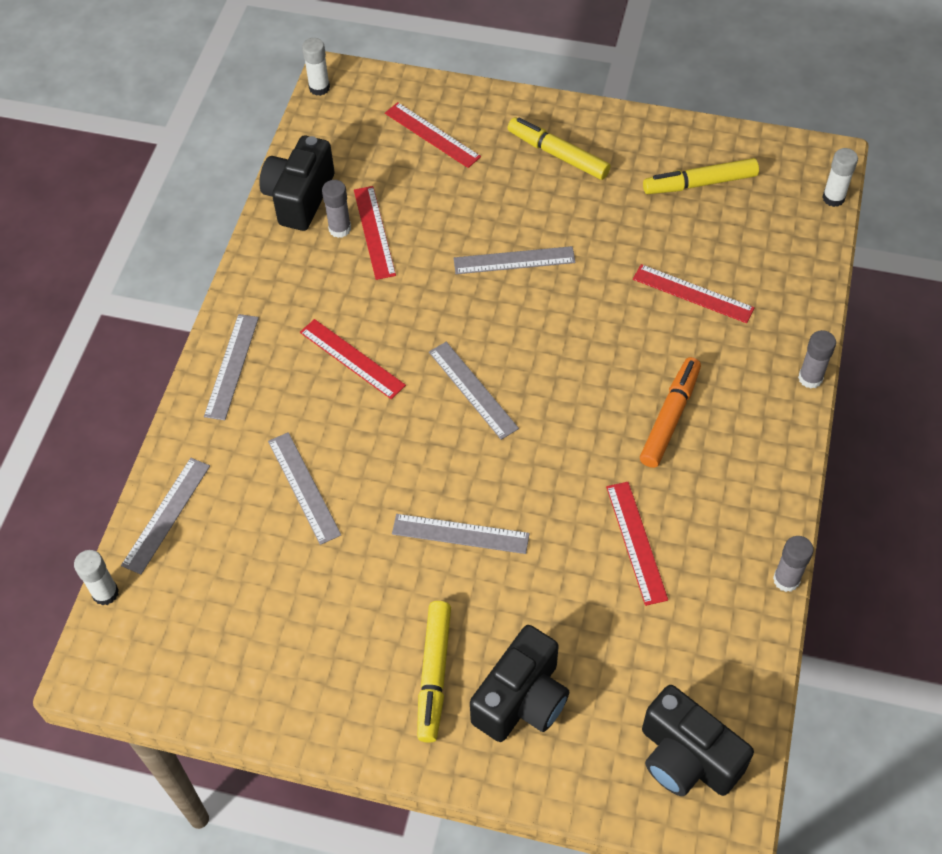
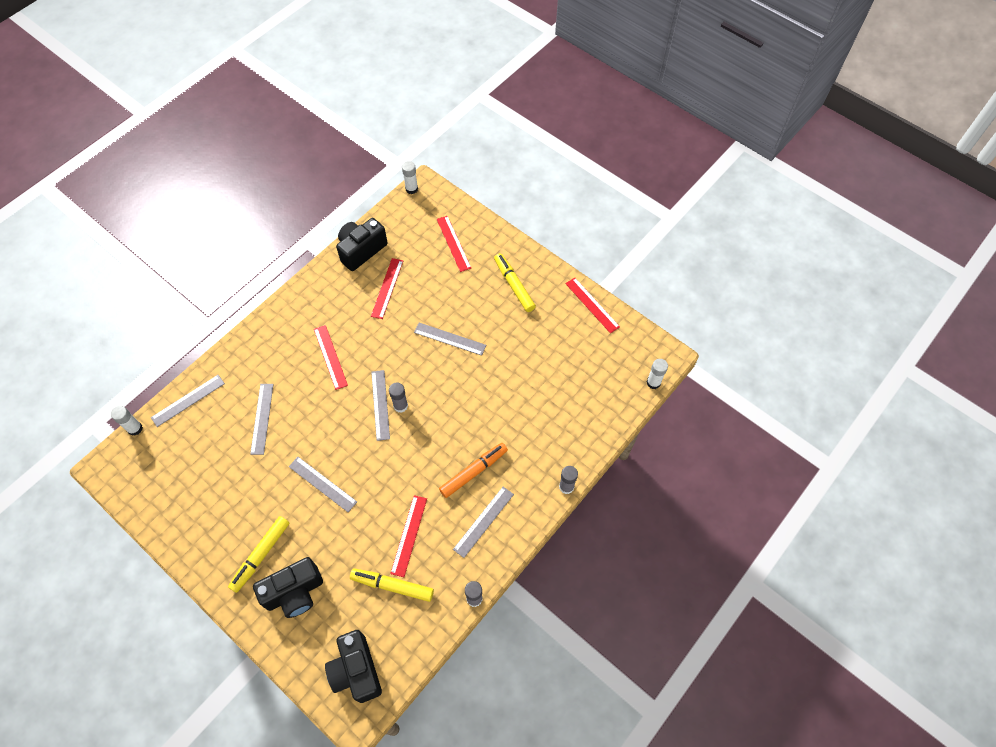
camera: 25 degrees right, 5 degrees up
grey ruler [204,314,259,420] -> grey ruler moved to [453,487,514,558]
grey glue stick [322,180,351,238] -> grey glue stick moved to [389,382,408,413]
red ruler [633,264,755,323] -> red ruler moved to [565,278,620,333]
yellow marker [643,158,759,194] -> yellow marker moved to [350,568,434,602]

